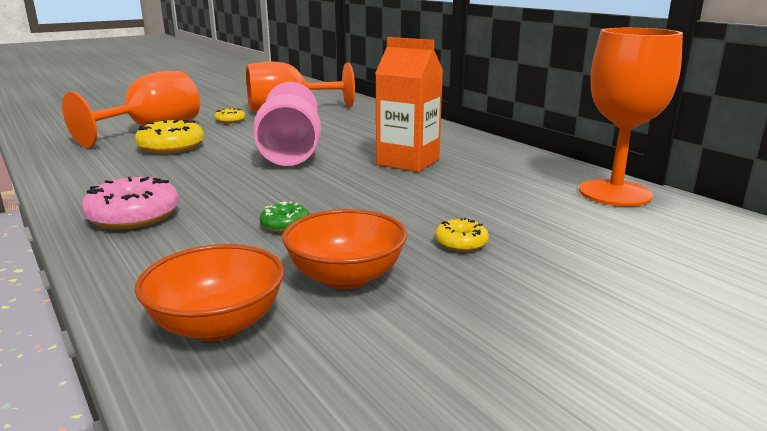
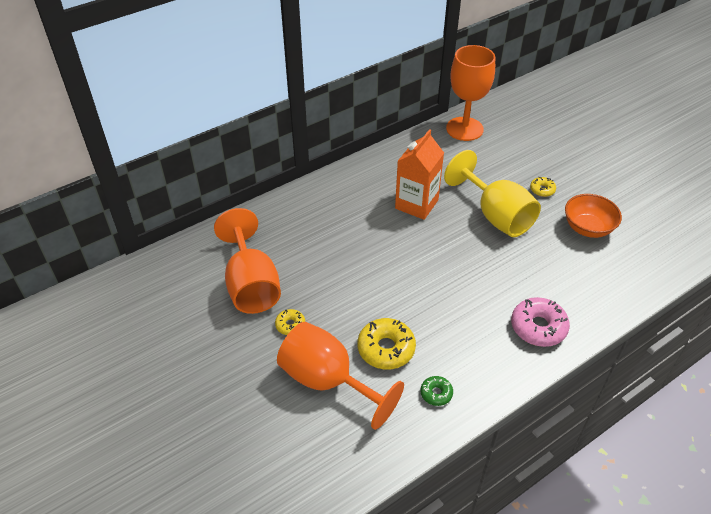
camera: 90 degrees left, 25 degrees up
orange bowl [135,244,284,341] -> none
pink goblet [253,82,321,166] -> none
green donut [259,202,310,233] -> green donut moved to [420,376,453,406]
none -> yellow goblet [444,150,541,237]

